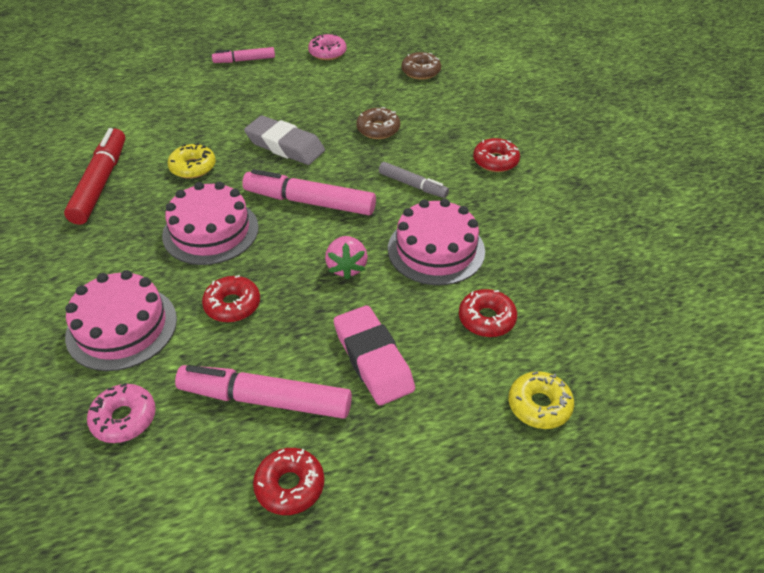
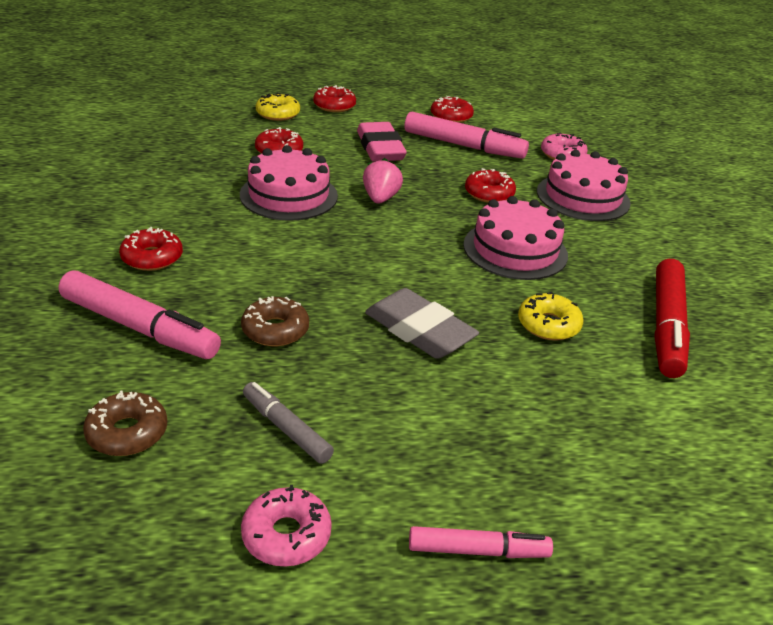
camera: 170 degrees left, 10 degrees down
pink marker [242,169,376,215] -> pink marker moved to [59,270,221,359]
grey marker [379,162,449,198] -> grey marker moved to [243,382,334,464]
none -> red donut [313,85,356,112]

